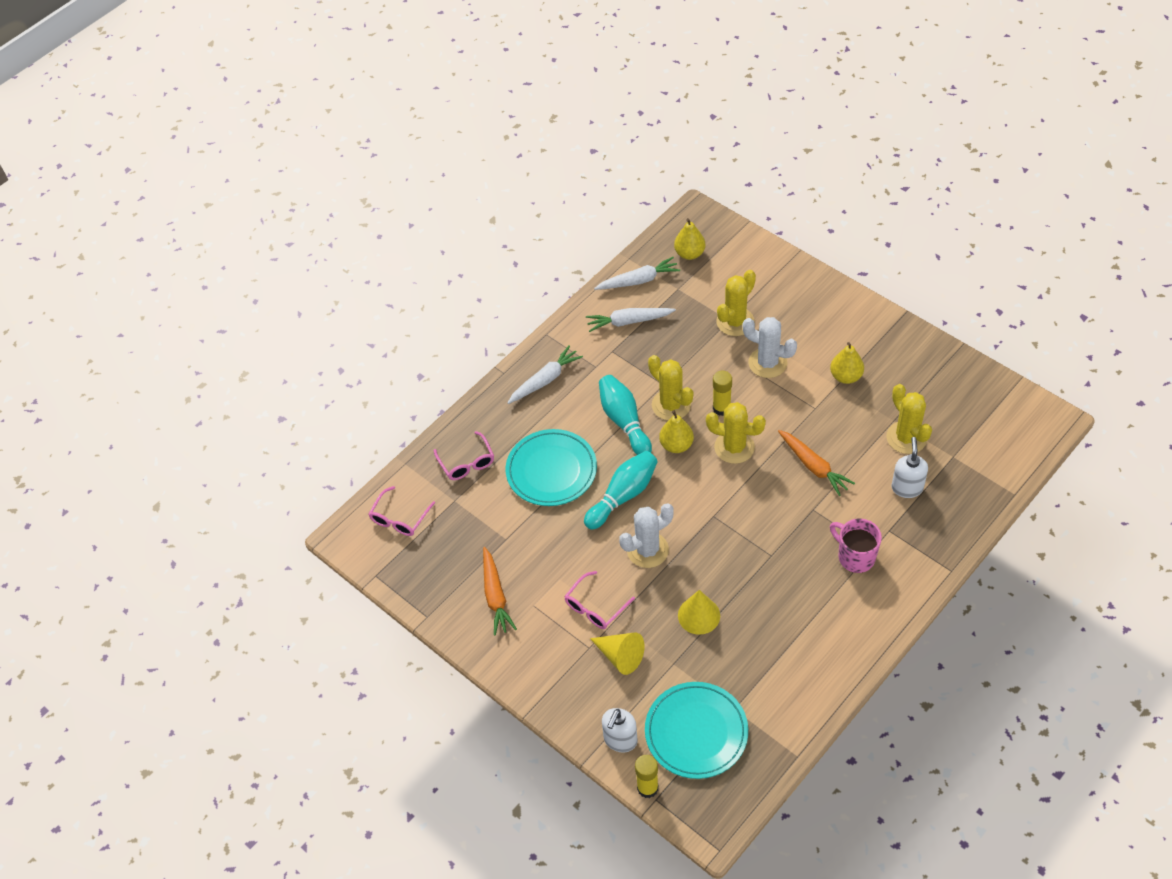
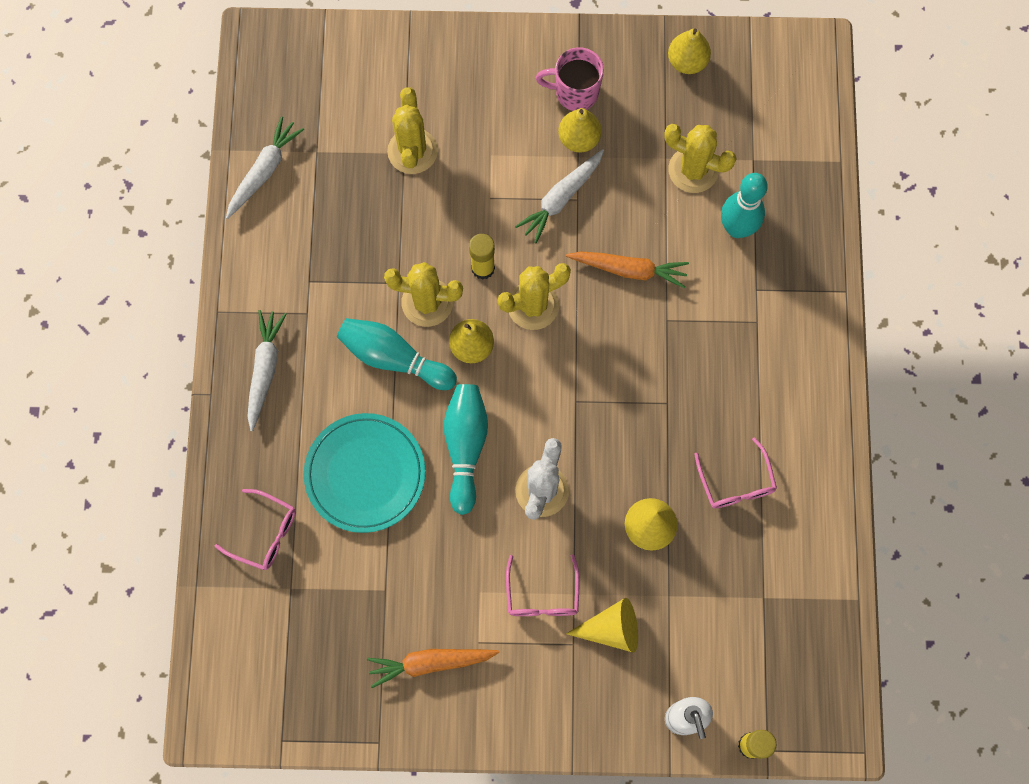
camera: 45 degrees left, 20 degrees up
pink glasses [369,486,435,536] -> pink glasses moved to [694,437,777,509]
orange carrot [483,547,517,636] -> orange carrot turned 135 degrees clockwise [367,649,499,688]
white carrot [586,308,676,332] -> white carrot moved to [515,149,604,243]
turquoise plate [645,682,748,779] -> none
yellow pear [674,218,705,260] -> yellow pear moved to [668,28,711,74]
white cactus [742,317,797,378] -> none
pink mug [830,518,882,573] -> pink mug moved to [536,47,604,111]
white soap dispenser [891,437,928,498] -> turquoise bowling pin [721,173,768,238]

